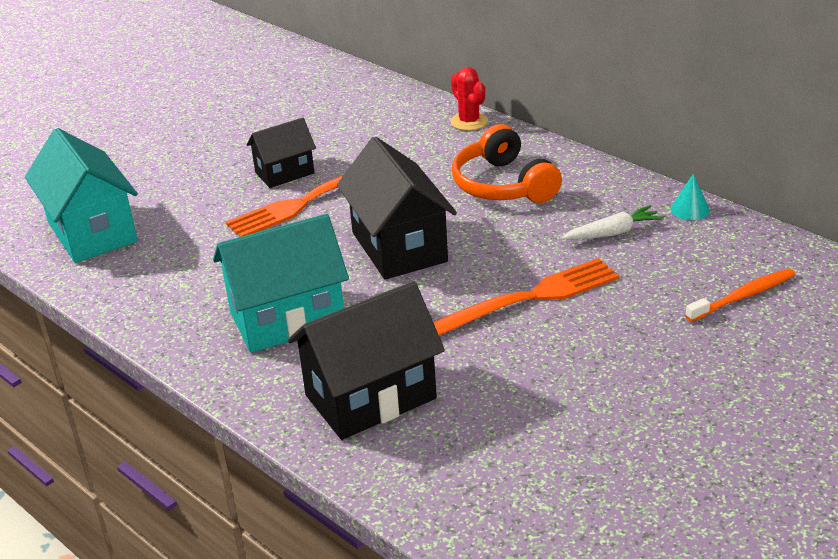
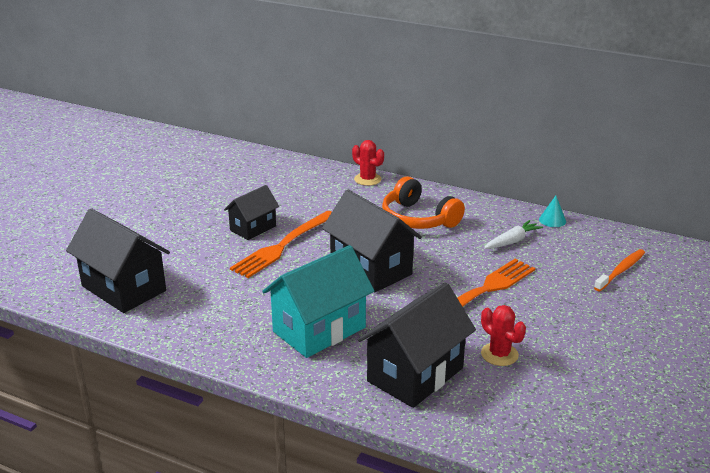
camera: 20 degrees left, 5 degrees down
turquoise house [25,128,138,263] -> black house [66,208,170,313]
none -> red cactus [481,305,526,366]

